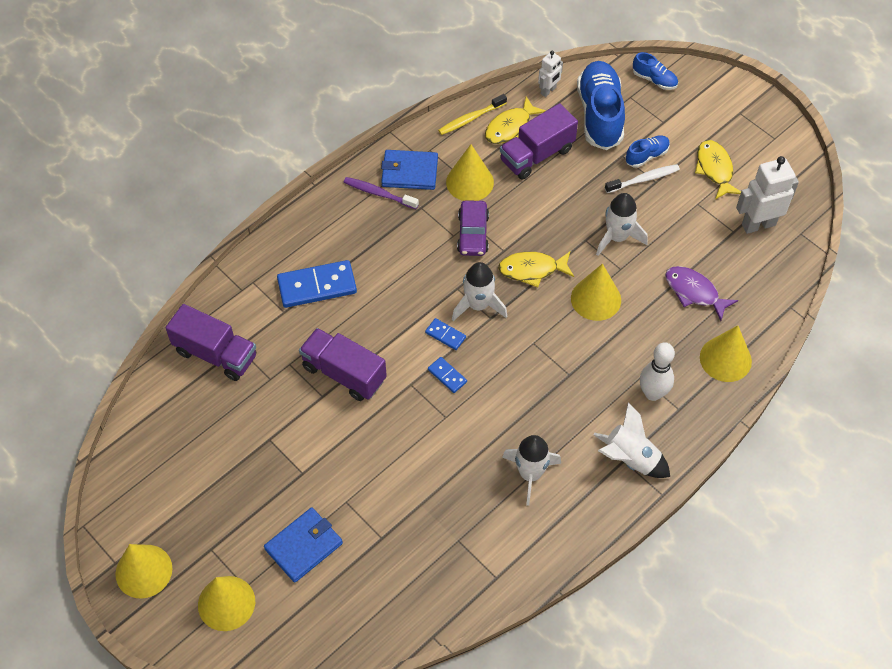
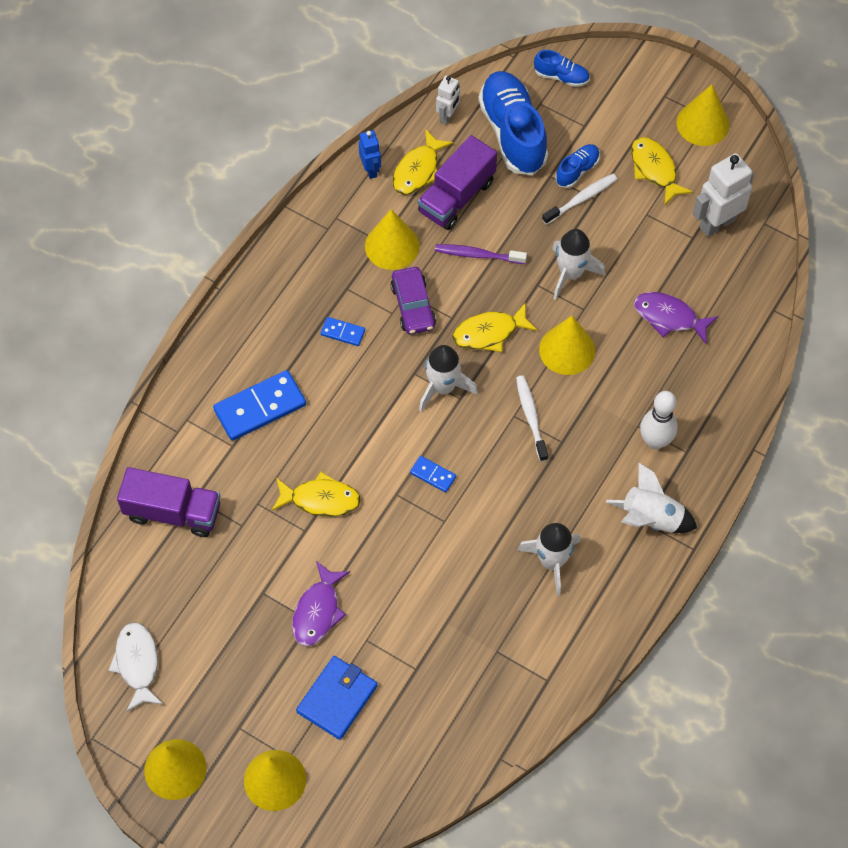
camera: 15 degrees left, 5 degrees up
purple truck [299,328,387,401] -> yellow fish [272,472,361,516]
purple toothbrush [344,177,419,209] -> purple toothbrush moved to [435,244,527,264]
blue wallet [381,150,438,190] -> none
blue domino [425,318,466,350] -> blue domino moved to [321,317,365,346]
yellow toothbrush [438,94,507,135] -> blue robot [359,130,381,179]
yellow cone [700,325,752,382] -> yellow cone moved to [677,84,729,146]
none -> white fish [108,622,163,712]
none -> purple fish [292,561,350,646]
none -> white toothbrush [516,375,548,462]

